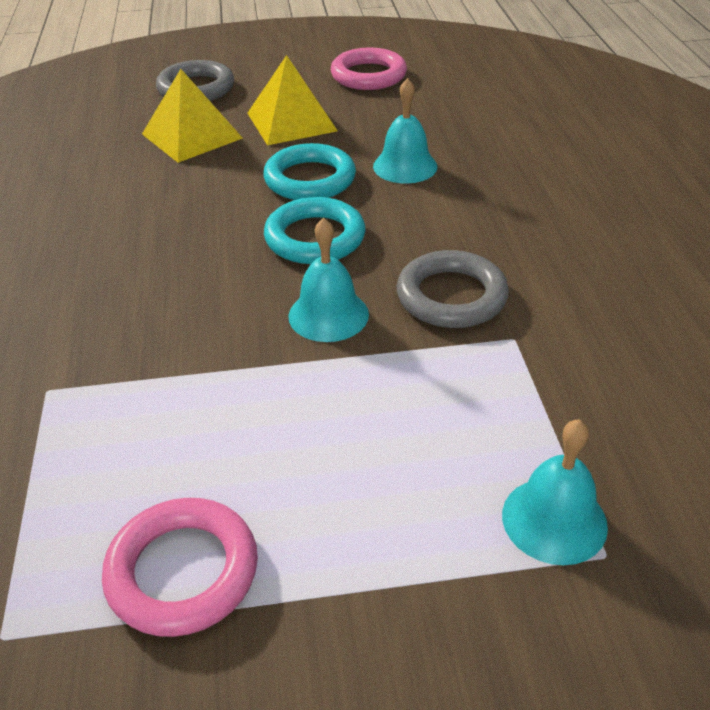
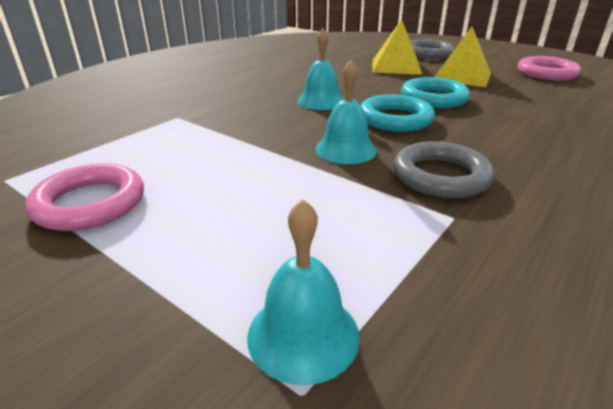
camera: 45 degrees right, 10 degrees down
turquoise bell [373,78,437,184] -> turquoise bell moved to [298,29,344,110]

